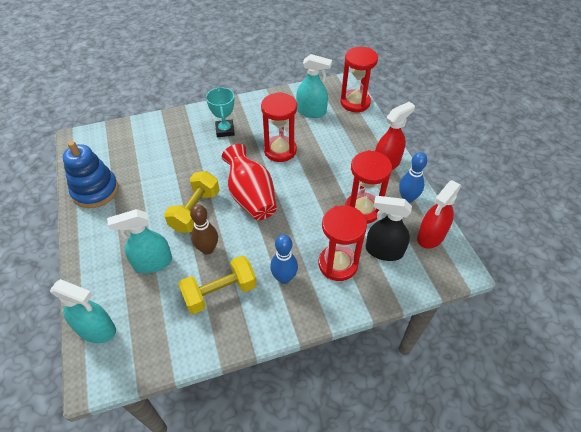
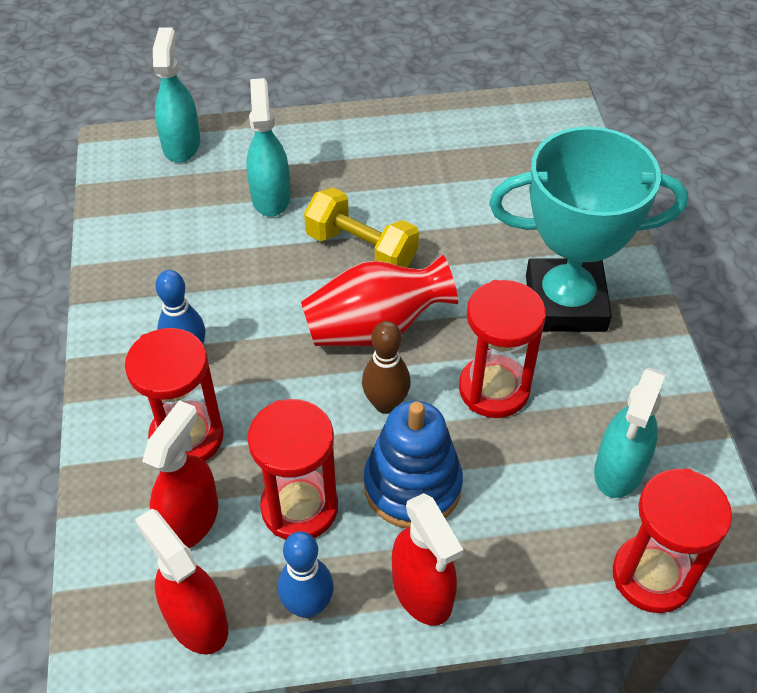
camera: 100 degrees right, 0 degrees up
turquoise spray bottle [50,279,116,343] -> turquoise spray bottle turned 150 degrees clockwise [153,28,200,163]
blue stacking toy [63,141,119,208] -> blue stacking toy moved to [364,401,463,528]
yellow dumbbell [179,255,257,314] -> none
brown bowling pin [190,204,218,255] -> brown bowling pin moved to [362,321,411,414]
turquoise trophy [206,87,235,137] -> turquoise trophy [489,126,688,332], size x2.01
black spray bottle [366,196,412,261] -> red spray bottle [142,400,218,548]

